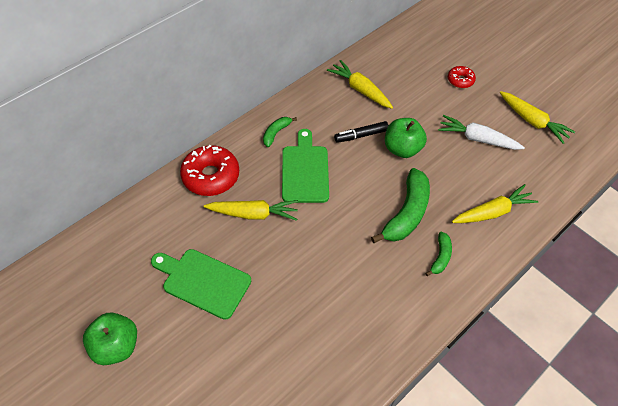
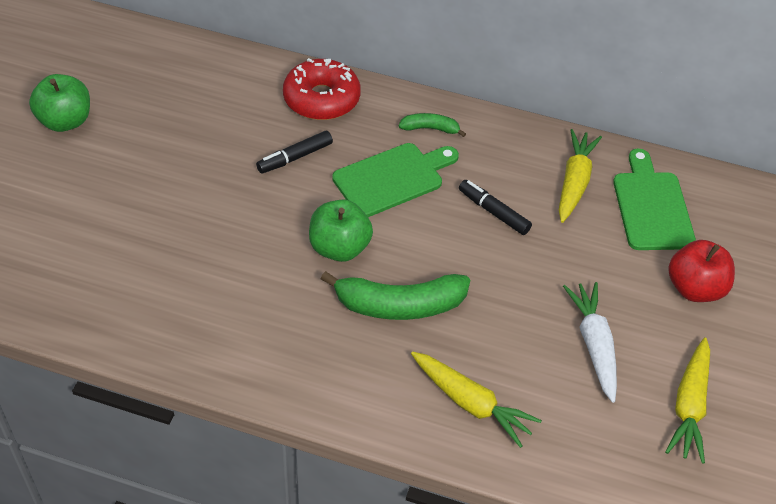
camera: 60 degrees right, 5 degrees down
green cutting board [151,249,251,320] -> green cutting board moved to [613,149,696,250]
yellow carrot [204,200,298,221] -> black marker [256,131,333,174]
green apple [385,118,427,158] -> green apple moved to [309,200,373,262]
green banana [425,232,452,276] -> none
red donut [448,66,476,88] -> red apple [668,240,735,302]

